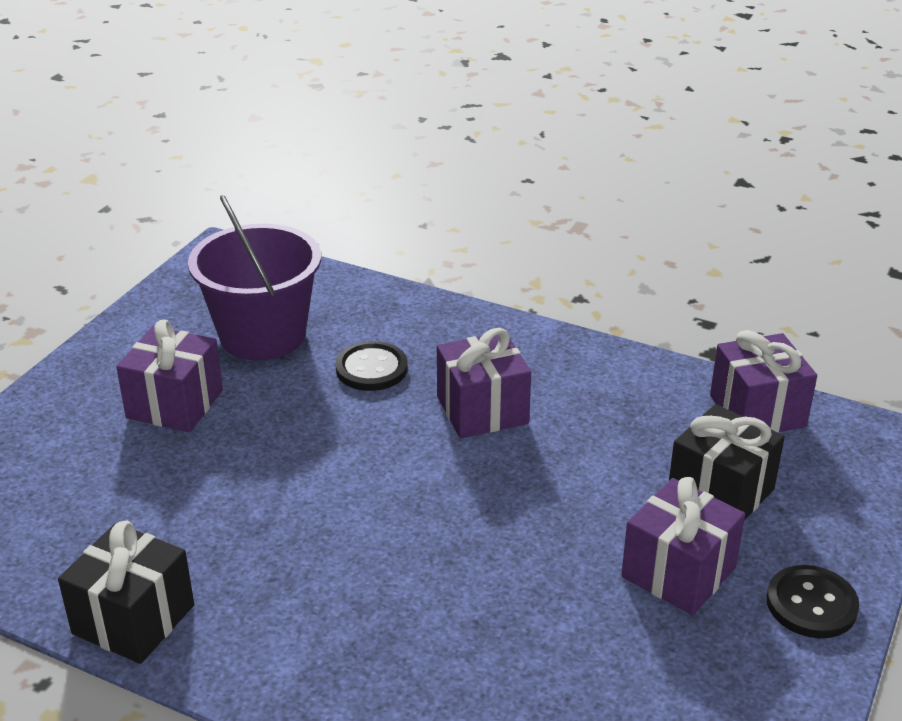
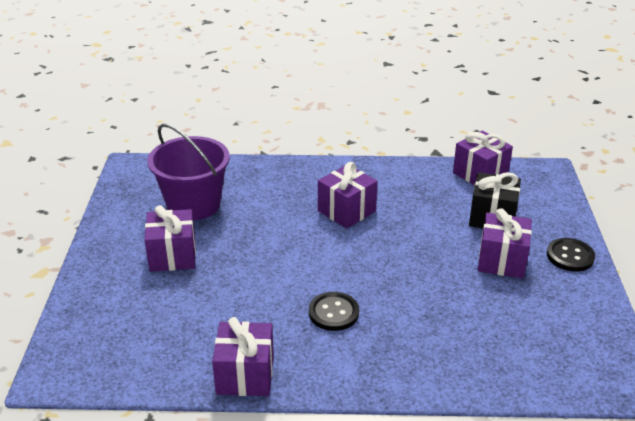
camera: 25 degrees left, 0 degrees up
black gift [58,521,194,664] -> purple gift [212,317,274,396]
black button [336,341,408,391] -> black button moved to [309,292,359,331]

